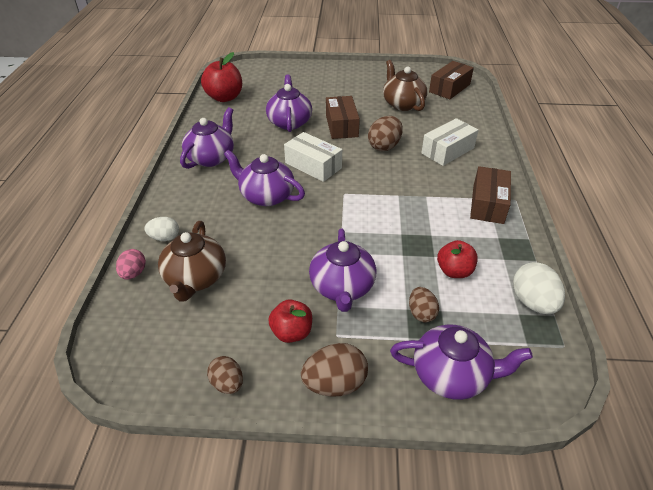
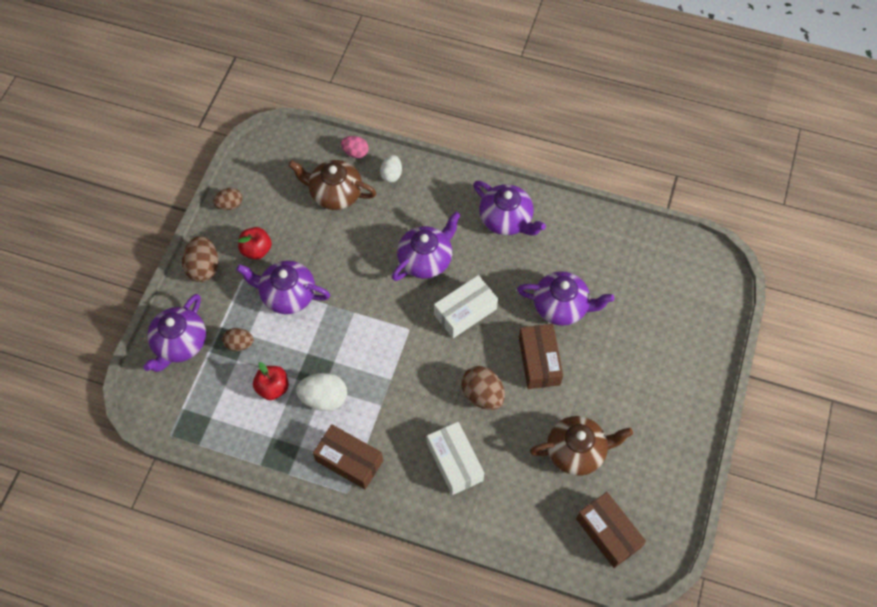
camera: 105 degrees right, 20 degrees up
red apple [201,52,242,102] -> none
brown box [326,96,360,139] -> brown box turned 75 degrees clockwise [519,324,563,389]
white egg [513,262,565,314] -> white egg moved to [296,373,347,411]

